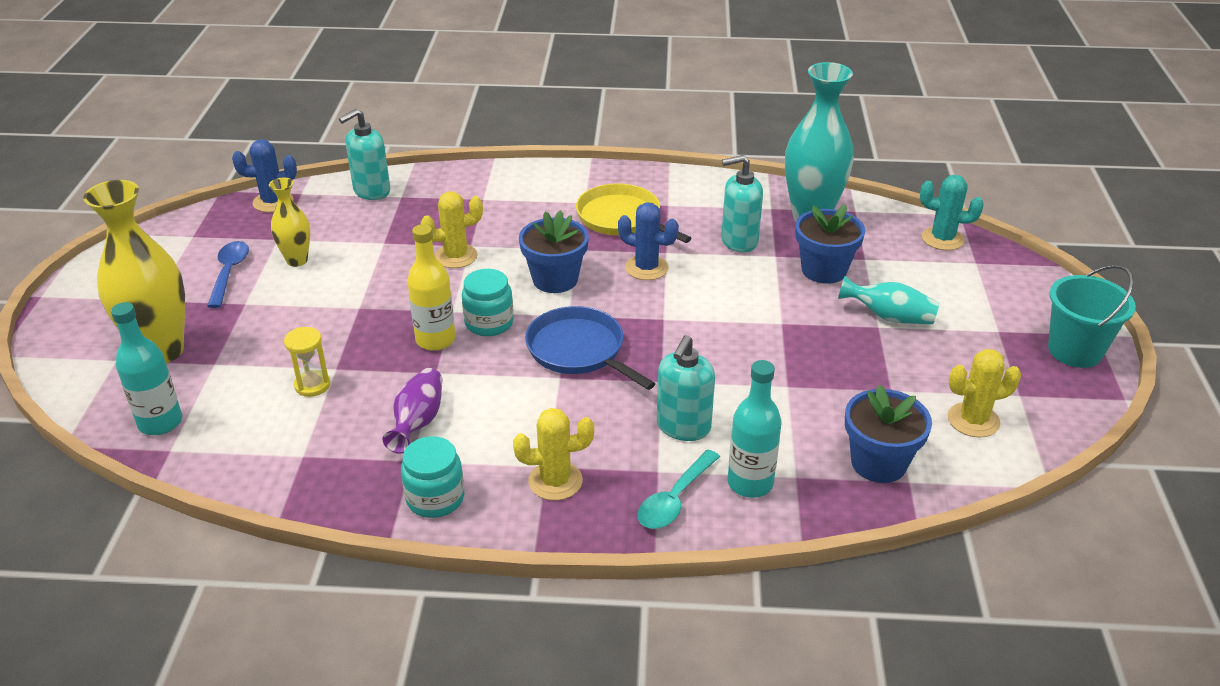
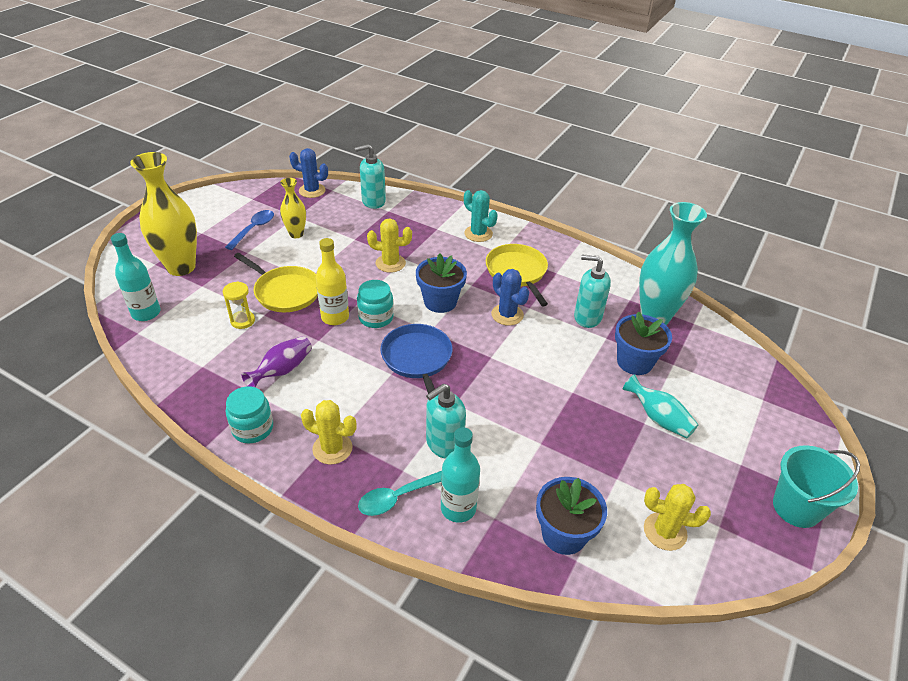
camera: 25 degrees right, 5 degrees up
turquoise cactus [920,175,984,250] -> turquoise cactus moved to [464,190,498,242]
none -> yellow pan [234,253,318,312]

